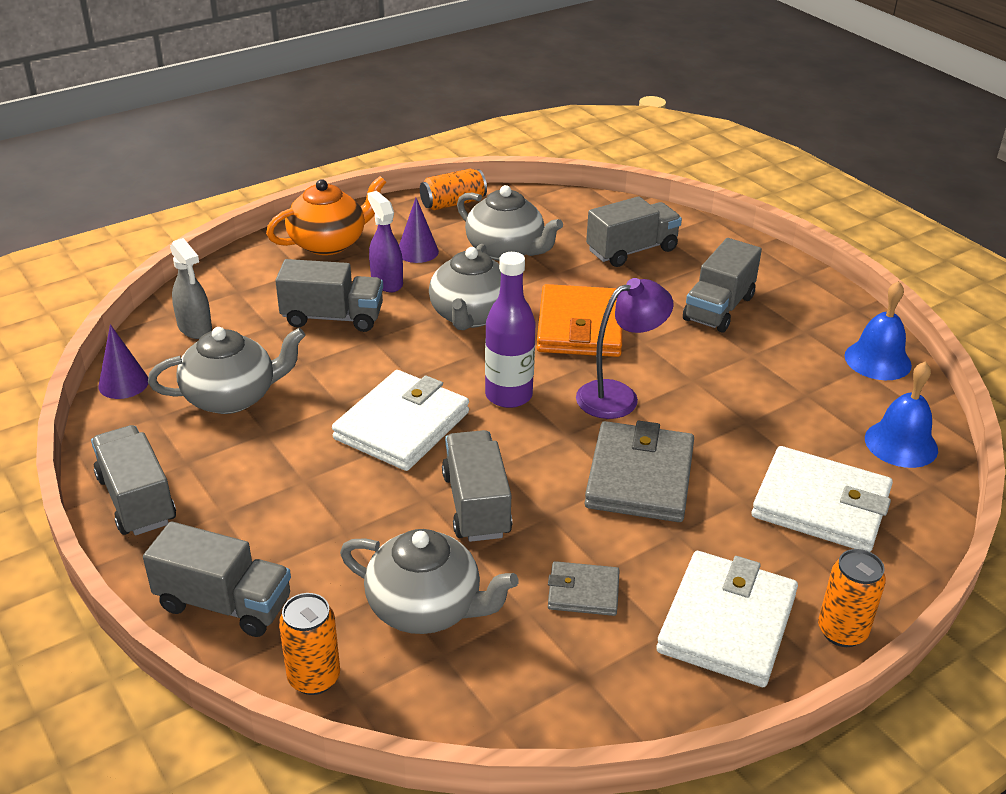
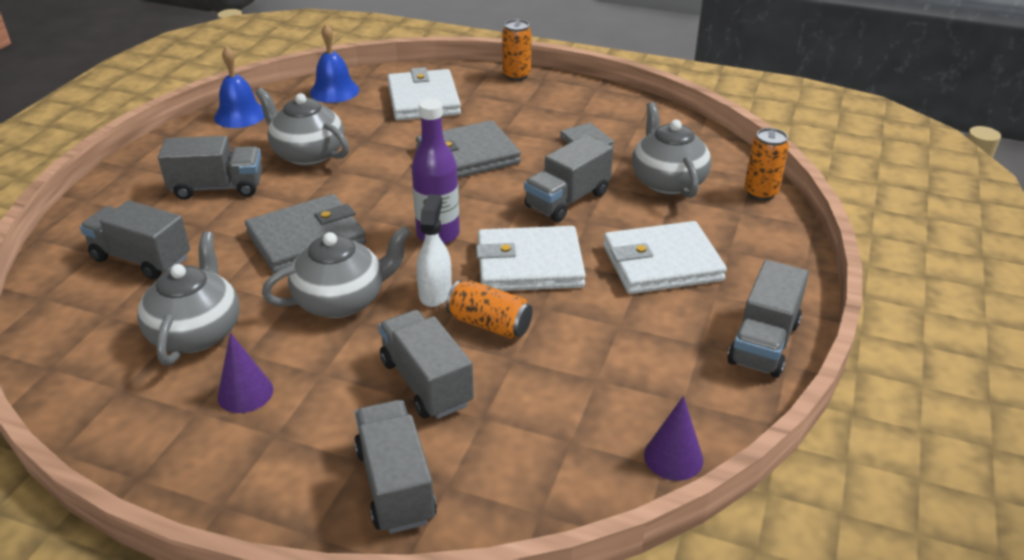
camera: 125 degrees left, 0 degrees up
grey truck [143,521,291,637] -> grey truck moved to [354,400,437,534]
grey teapot [148,327,306,414] -> grey teapot moved to [255,88,349,166]
grey spray bottle [170,238,212,339] -> none
orange teapot [266,176,386,255] -> none
purple spray bottle [368,191,403,292] -> none
orange can [420,169,487,210] -> orange can moved to [446,280,533,339]
orange wallet [537,284,622,357] -> grey wallet [245,194,366,273]
purple lamp [576,278,674,419] -> none
white wallet [656,551,798,687] -> white wallet moved to [603,221,727,294]
none -> white spray bottle [416,194,452,307]

